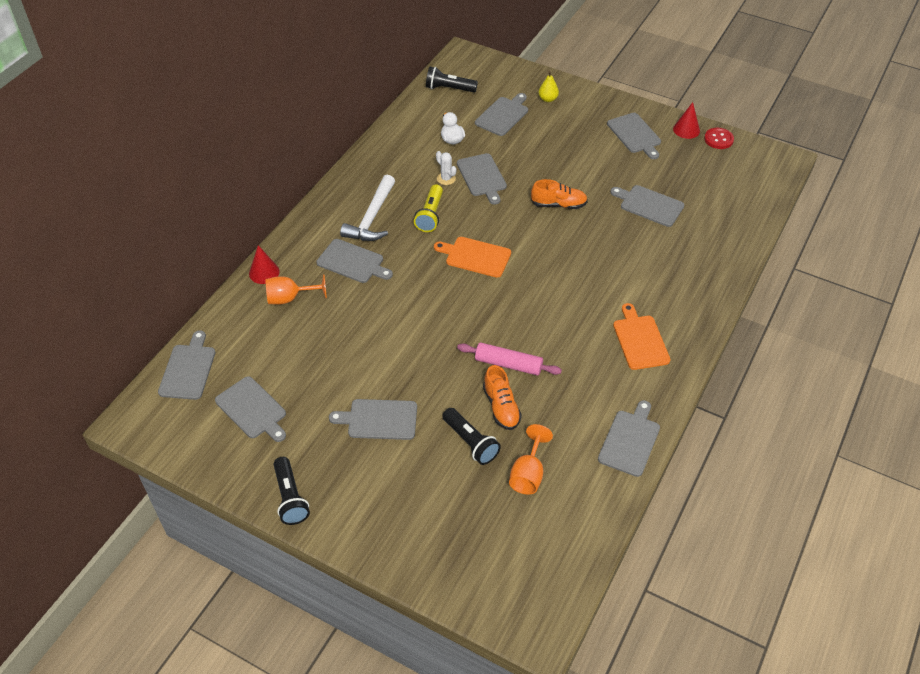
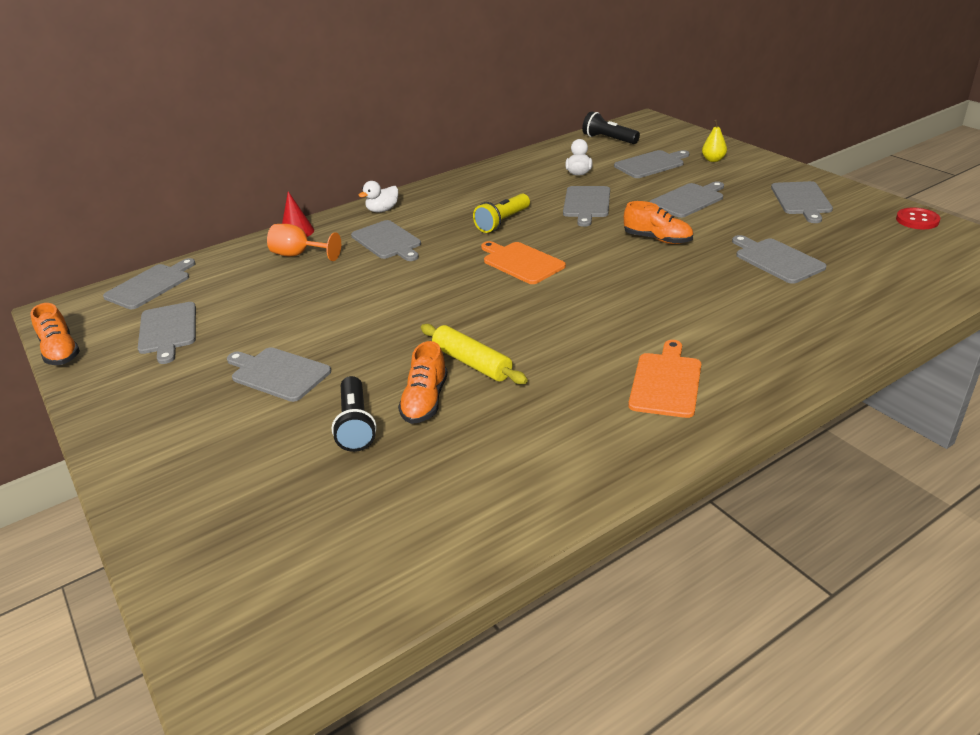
camera: 30 degrees right, 15 degrees down
black flashlight [274,457,310,525] -> none
white hammer [340,175,395,241] -> none
white cactus [436,151,456,185] -> none
pink rolling pin [457,342,562,376] -> yellow rolling pin [421,324,528,384]
orange goblet [509,424,553,494] -> none
grey cutting board [598,400,660,477] -> grey cutting board moved to [650,181,724,218]
red cone [673,102,700,139] -> none
none -> orange shoe [30,303,80,365]
none -> white duck [358,181,398,212]

